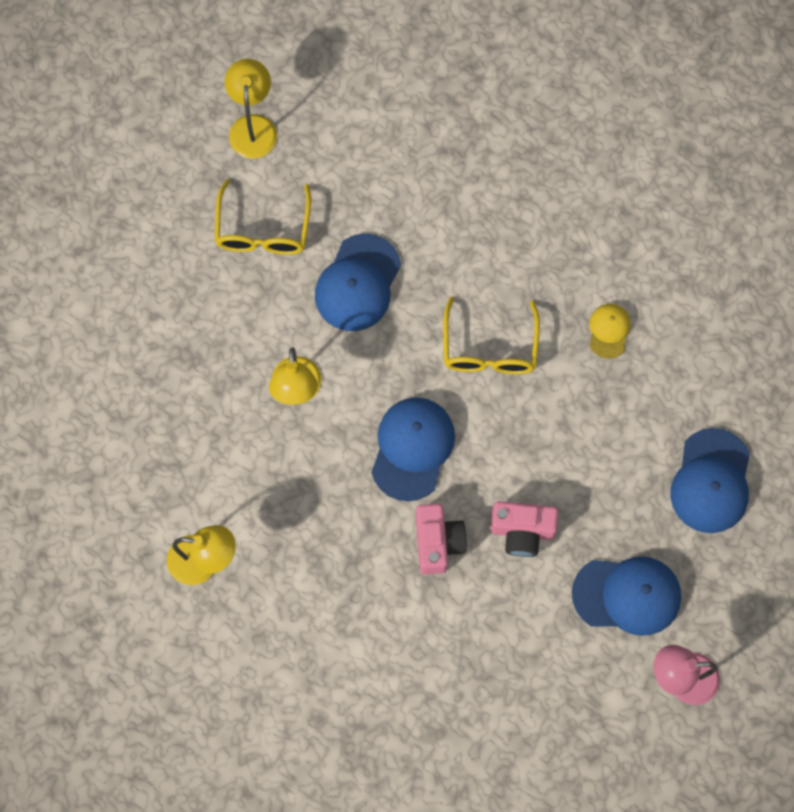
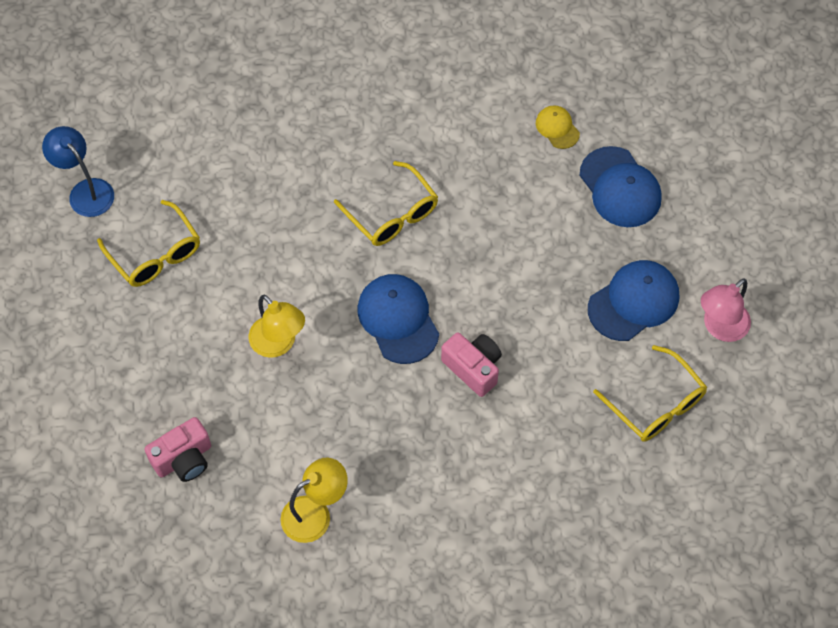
camera: 40 degrees left, 10 degrees down
yellow lamp [225,59,277,159] -> blue lamp [42,126,114,217]
blue cap [315,234,401,331] -> none
pink camera [491,501,558,557] -> pink camera moved to [144,417,211,482]
yellow cap [589,304,631,359] -> yellow cap moved to [536,105,580,149]
none -> yellow glasses [593,345,707,442]

